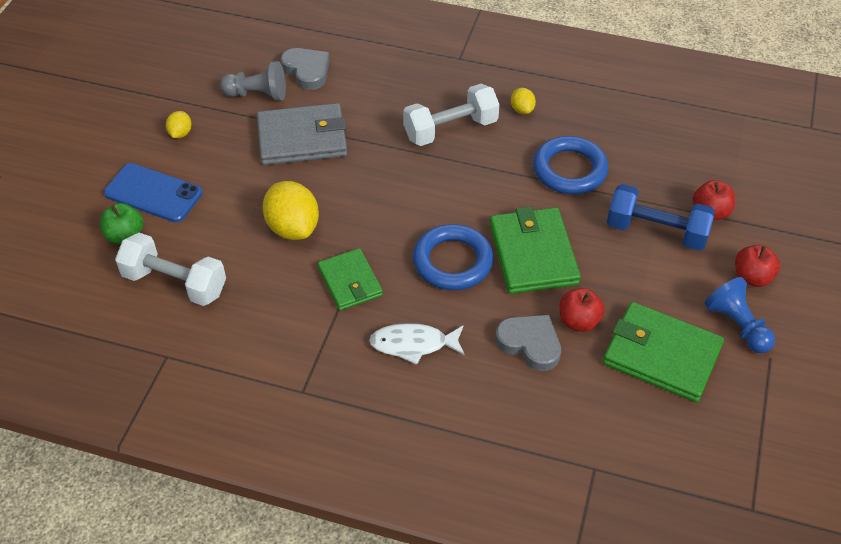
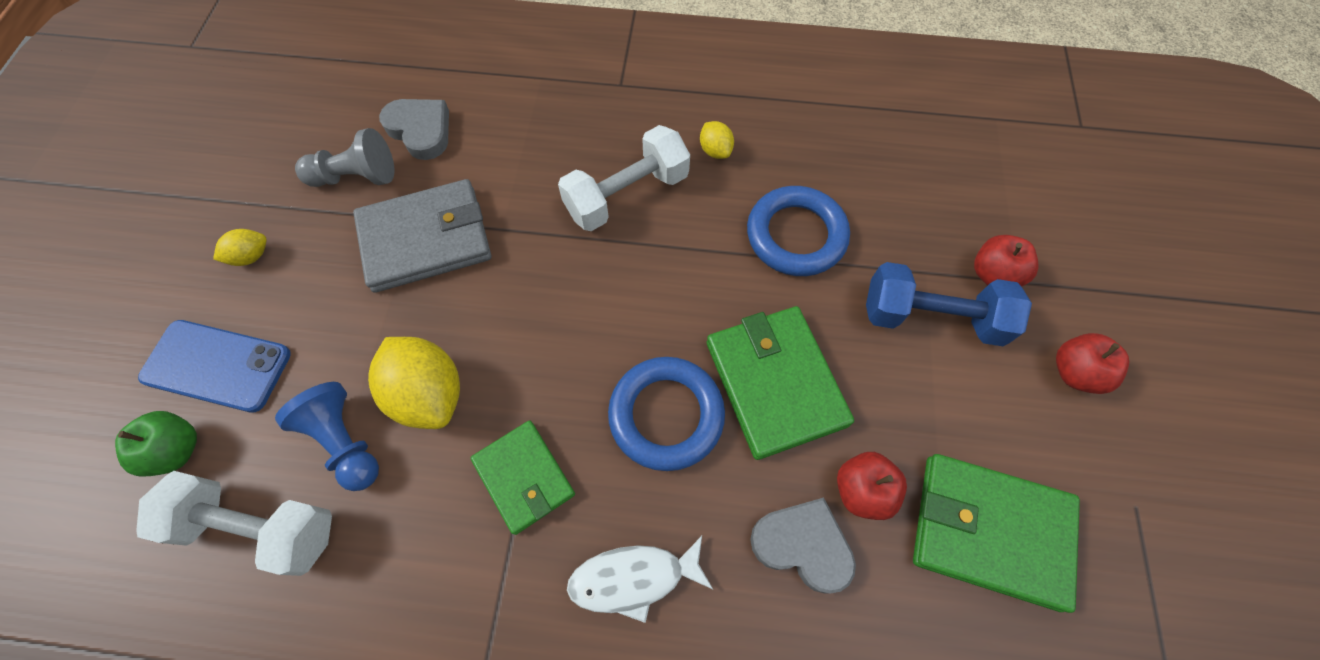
camera: 10 degrees left, 15 degrees up
yellow lemon [166,111,192,138] -> yellow lemon turned 60 degrees clockwise [213,229,267,266]
blue pawn [704,277,775,353] -> blue pawn moved to [275,382,379,491]

